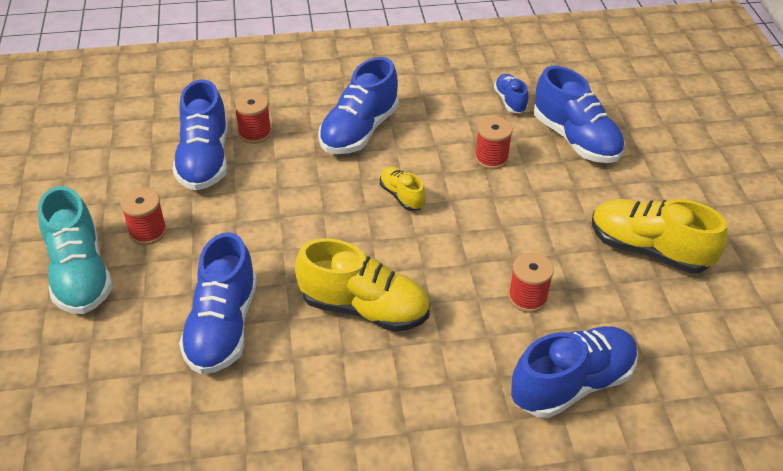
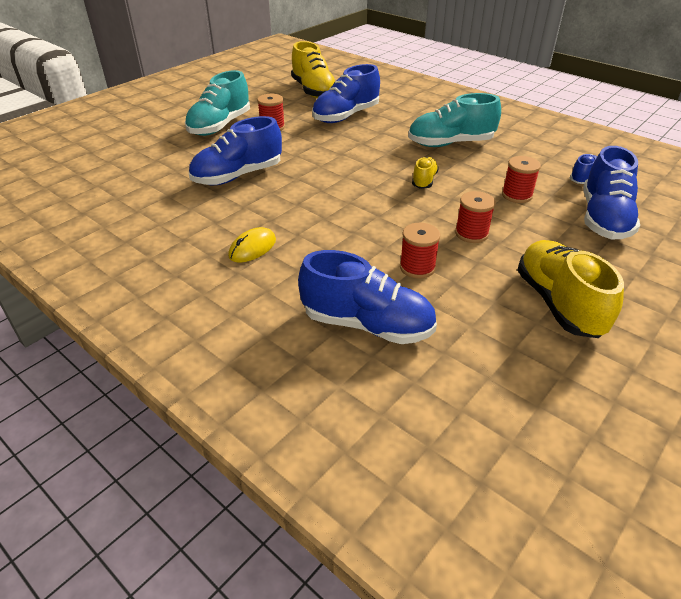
camera: 50 degrees right, 5 degrees down
red spool [234,92,272,144] -> red spool moved to [455,191,496,243]
yellow shoe [295,238,430,332] -> yellow shoe moved to [291,41,335,98]
blue shoe [318,57,399,154] -> turquoise shoe [408,93,501,147]
none -> yellow mouse [228,227,276,263]

